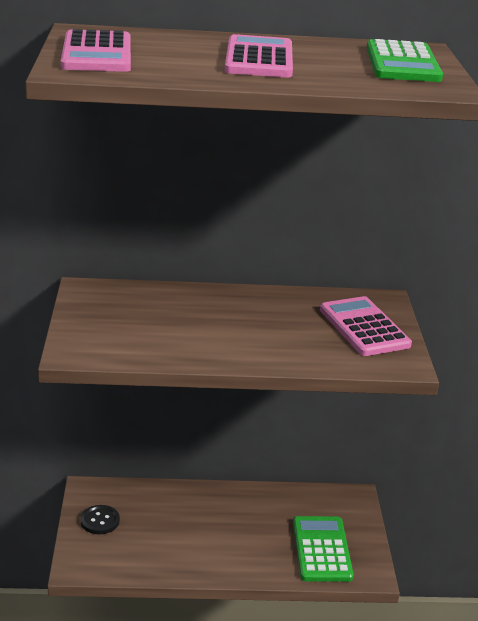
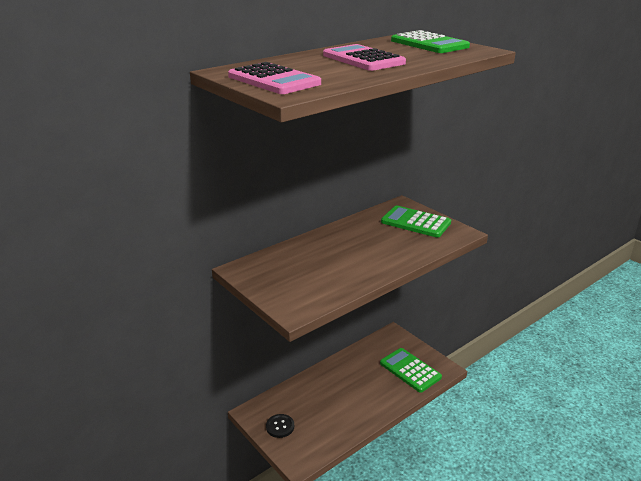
camera: 35 degrees left, 0 degrees up
pink calculator [320,296,412,356] -> green calculator [381,206,451,237]

